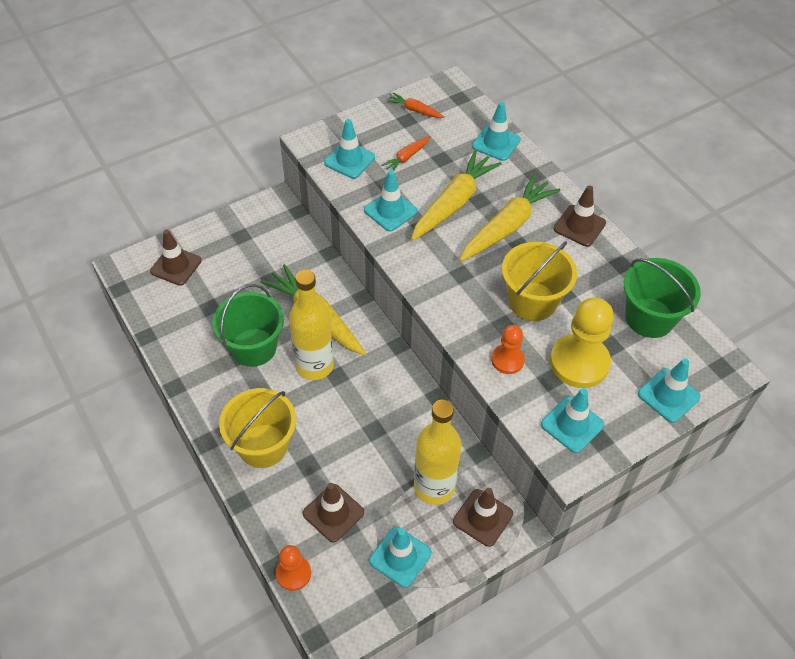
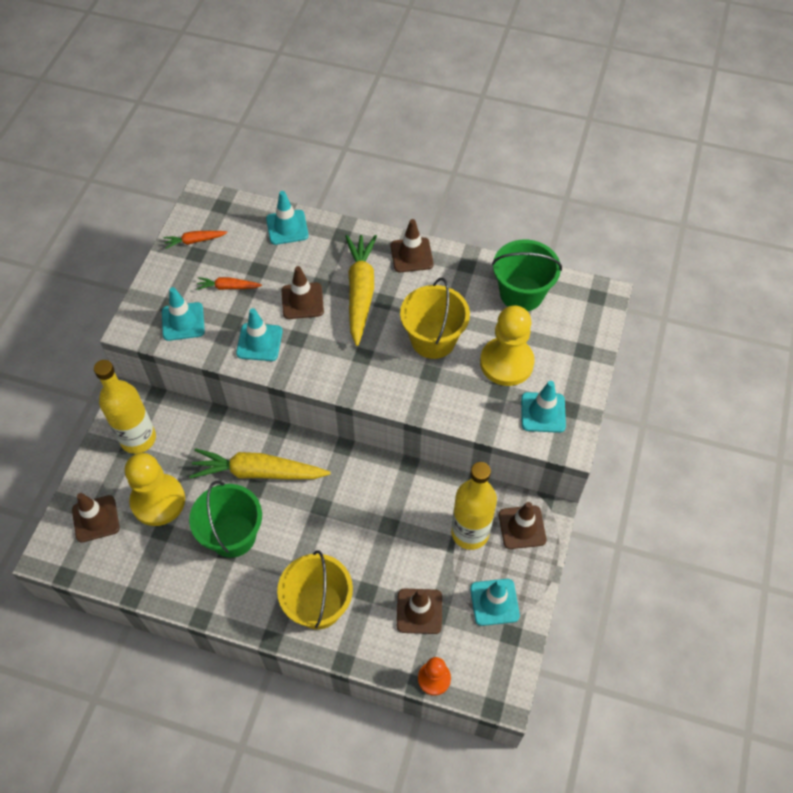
camera: 40 degrees left, 5 degrees up
yellow bottle [289,270,334,380] -> yellow bottle moved to [94,360,156,454]
orange carrot [381,136,431,171] -> orange carrot turned 90 degrees clockwise [196,277,262,290]
yellow carrot [411,150,502,241] -> brown traffic cone [282,266,324,319]
orange pawn [491,325,525,374] -> none
turquoise traffic cone [638,358,700,423] -> none
none -> yellow pawn [125,453,185,526]

